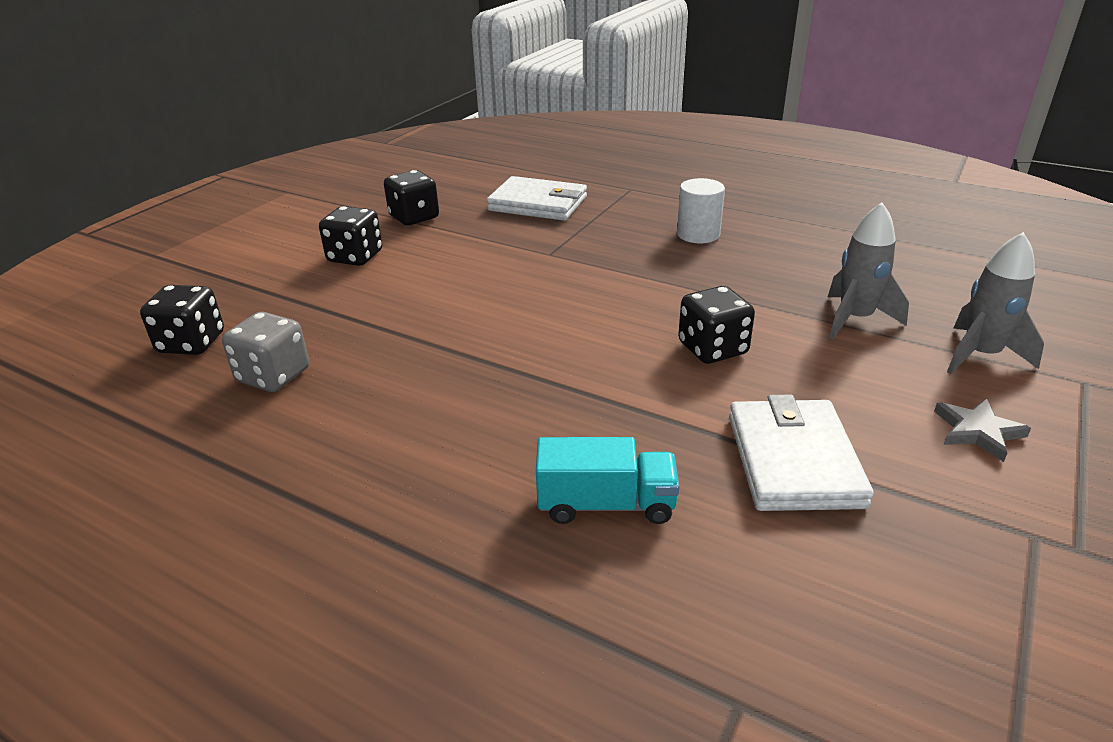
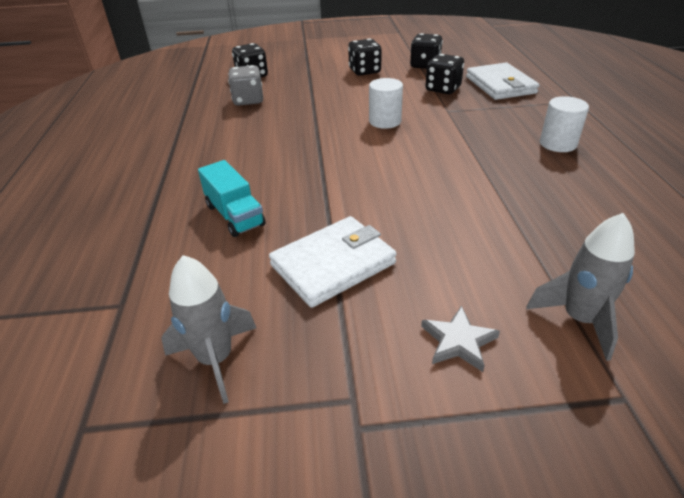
camera: 55 degrees right, 5 degrees up
black dice [678,286,755,364] -> black dice moved to [425,54,464,94]
grey rocket [828,203,909,339] -> grey rocket moved to [161,255,256,404]
none -> white cylinder [369,78,403,129]

